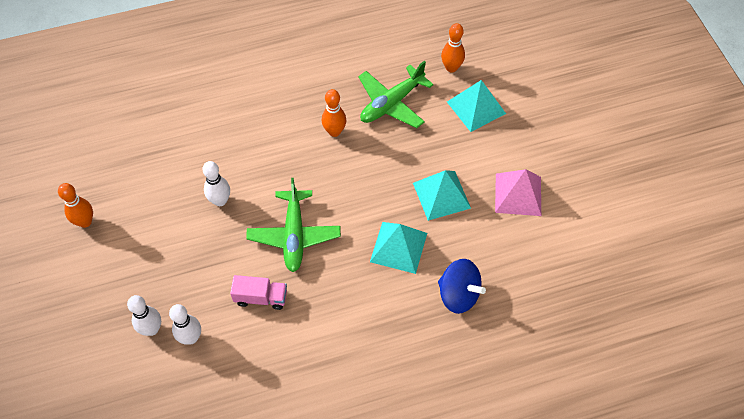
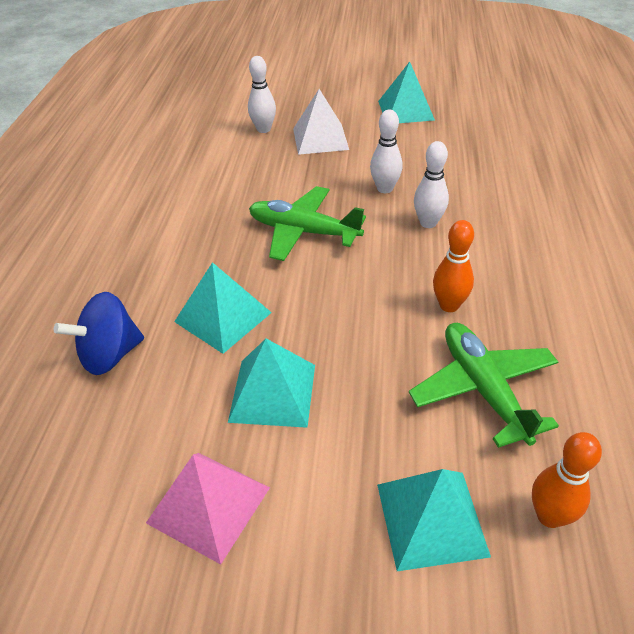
camera: 115 degrees right, 15 degrees down
orange bowling pin [58,183,93,228] -> turquoise pyramid [378,62,435,123]
white bowling pin [169,304,201,345] -> white bowling pin moved to [414,141,449,228]
pink truck [230,275,287,310] -> none
none -> white pyramid [293,89,349,155]

